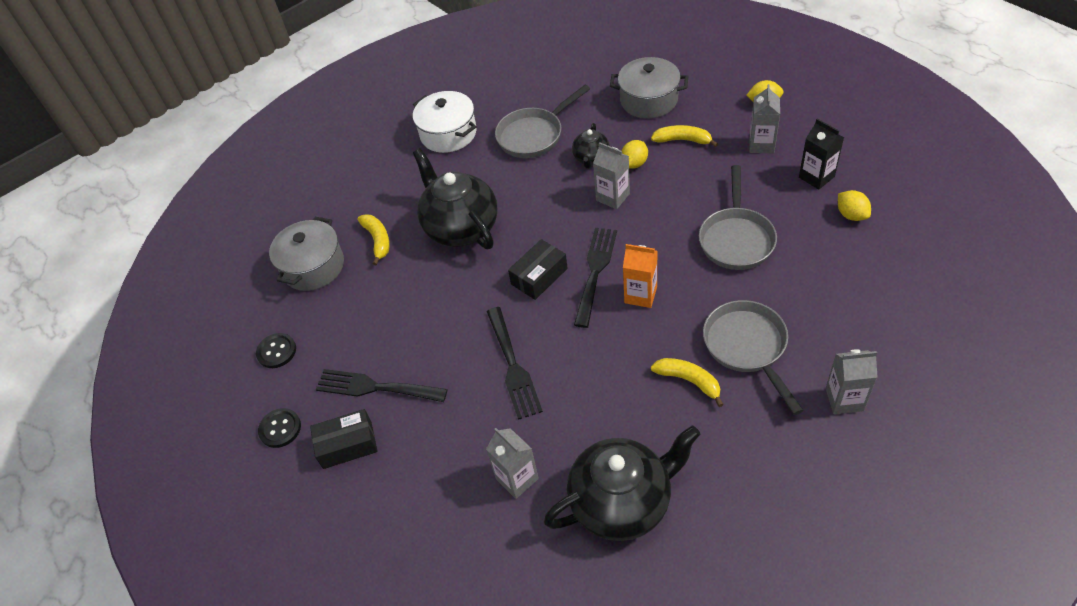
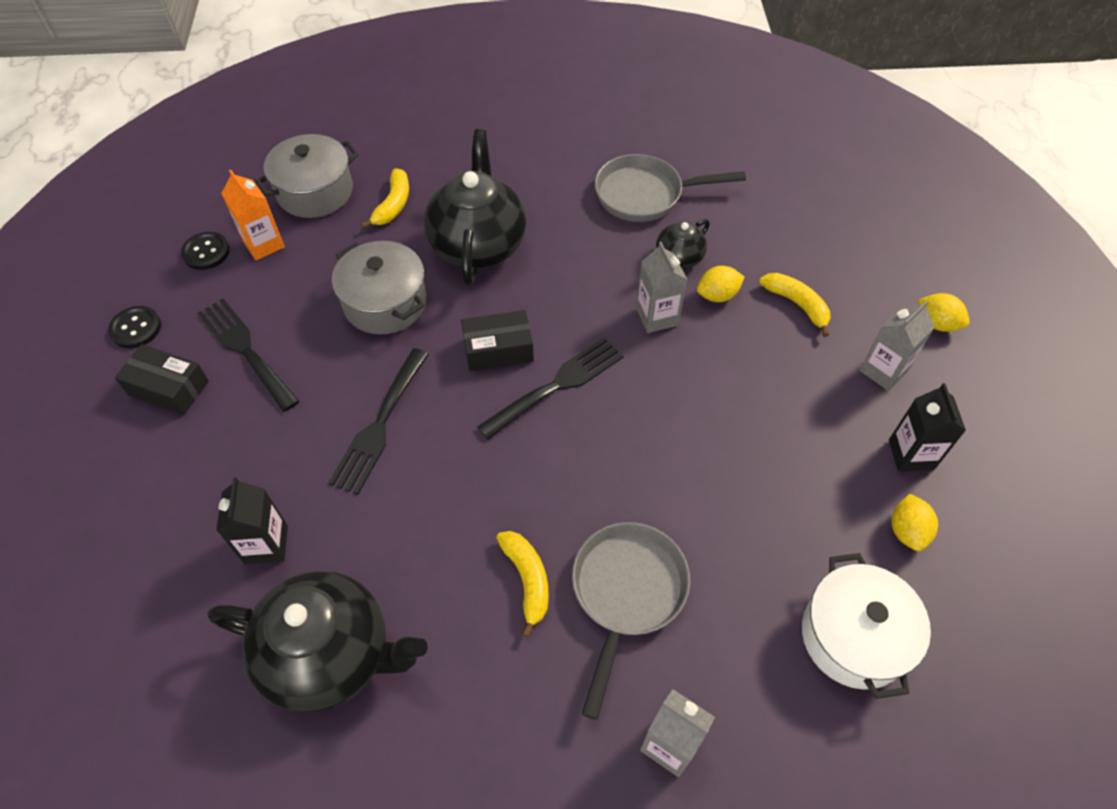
camera: 30 degrees right, 5 degrees up
white pot [413,91,477,153] -> white pot moved to [802,553,931,699]
grey carton [486,428,539,499] -> black carton [216,477,288,564]
grey pot [610,57,688,119] -> grey pot moved to [332,241,427,334]
orange carton [623,244,657,308] -> orange carton moved to [221,170,285,260]
grey pan [699,165,777,270] -> none

